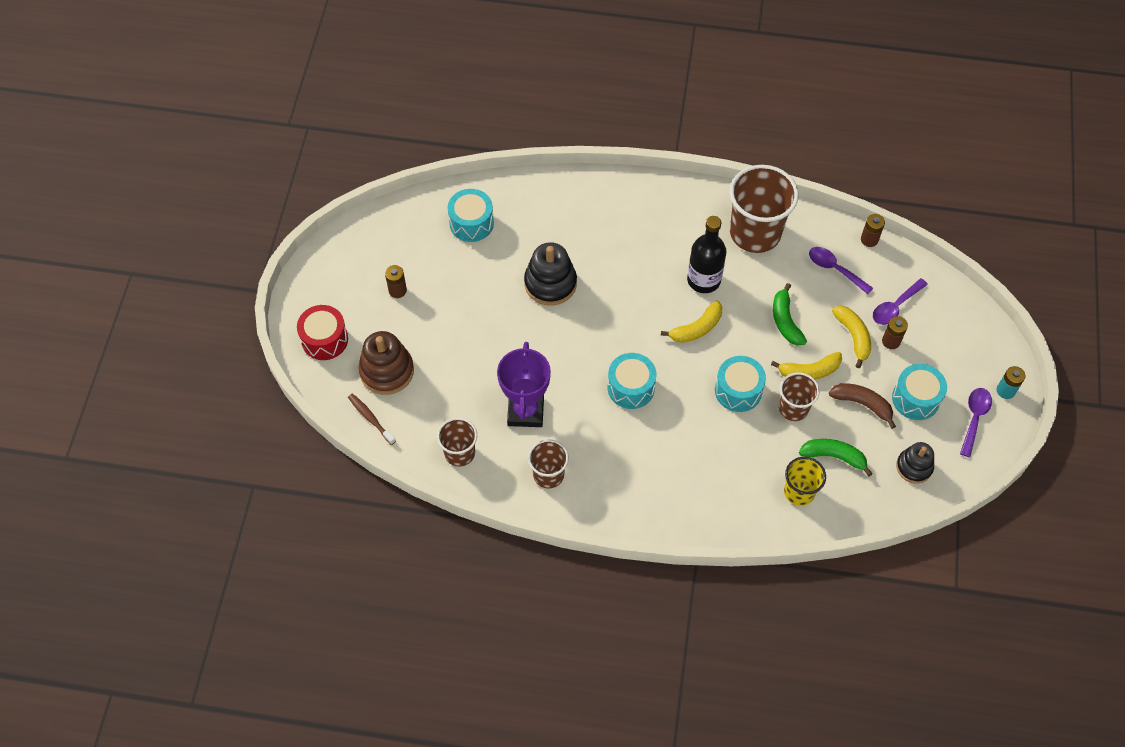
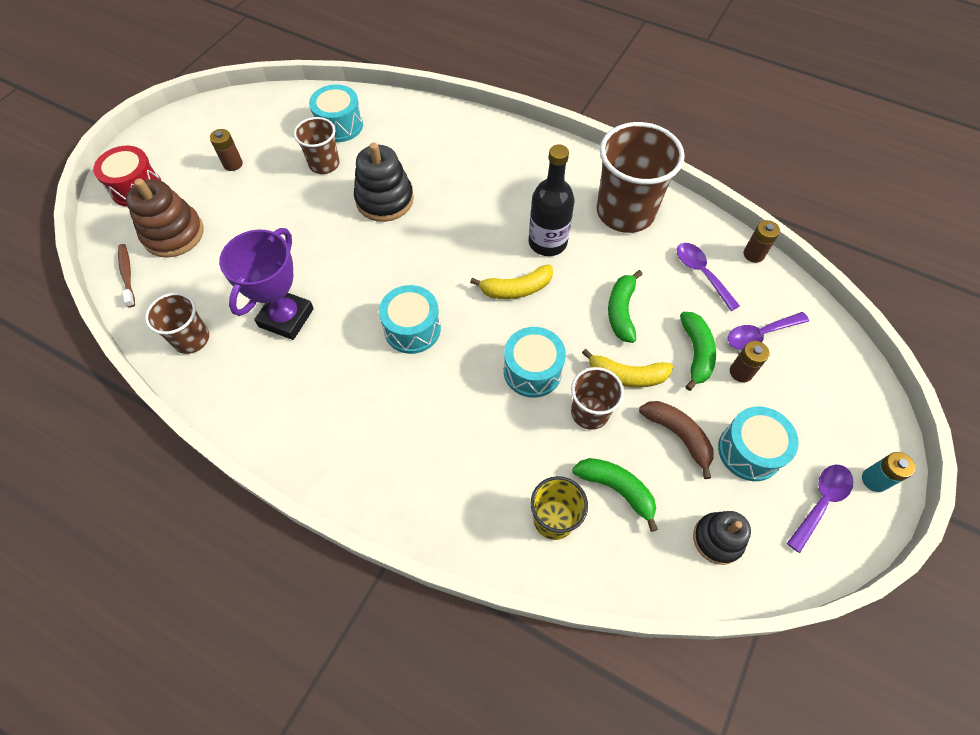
camera: 20 degrees right, 0 degrees up
brown cup [528,439,569,489] -> brown cup moved to [294,117,340,174]
yellow banana [832,306,871,368] -> green banana [680,312,716,391]

